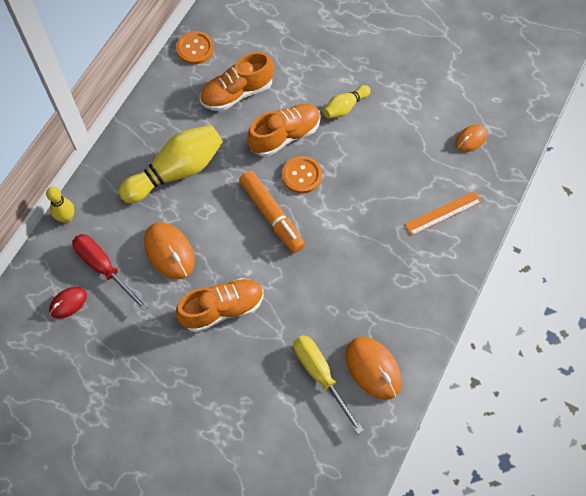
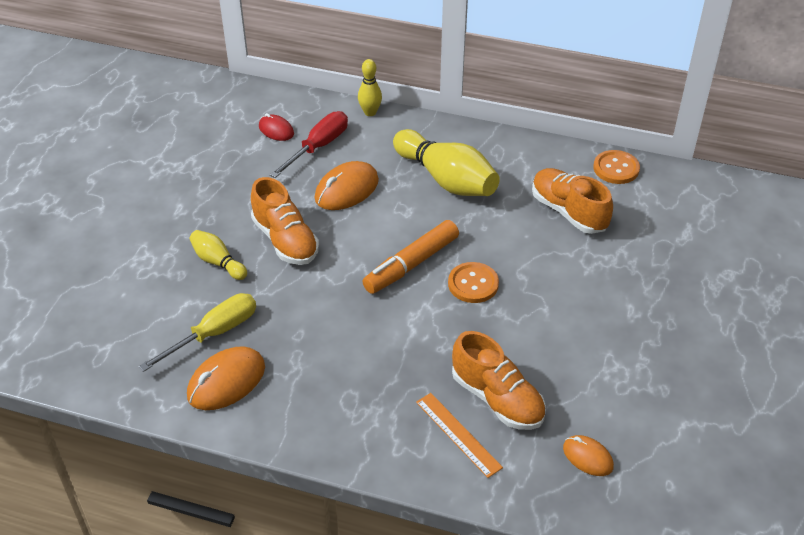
camera: 80 degrees right, 20 degrees down
orange shoe [247,104,321,157] -> orange shoe moved to [452,331,546,430]
yellow bowling pin [323,85,371,119] -> yellow bowling pin moved to [189,230,247,280]

